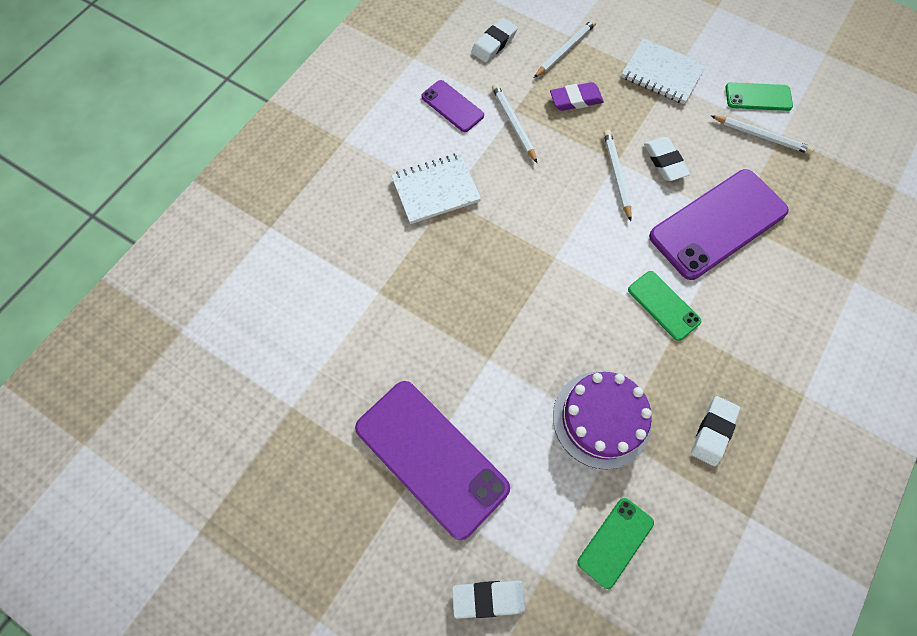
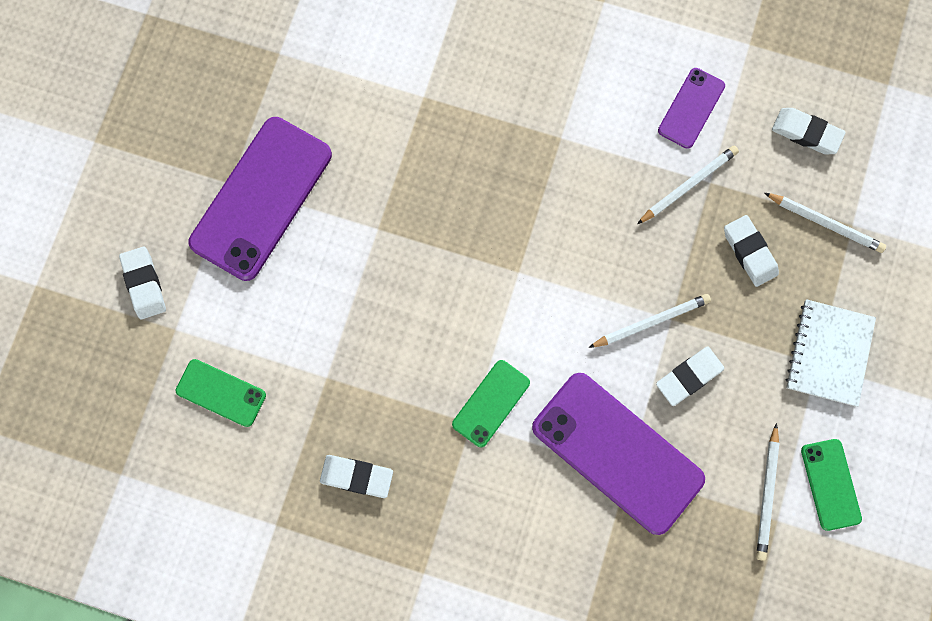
camera: 75 degrees right, 10 degrees up
white notebook [391,153,481,224] -> none
purple eraser [550,82,604,111] -> white eraser [724,215,779,287]
purple cake [553,372,652,469] -> none

